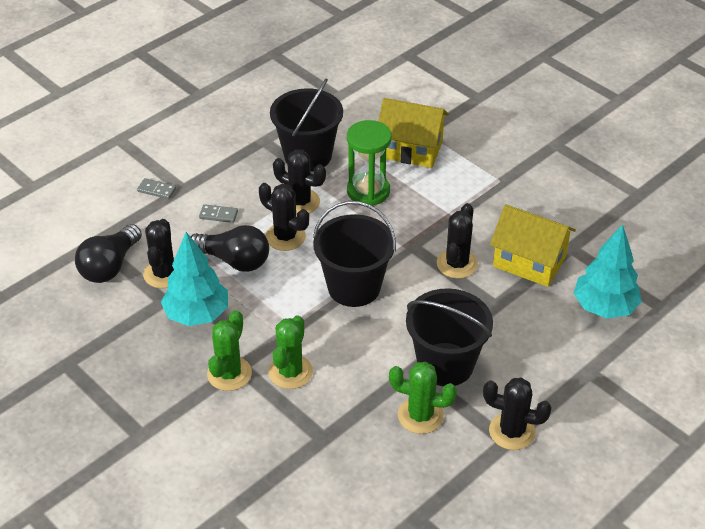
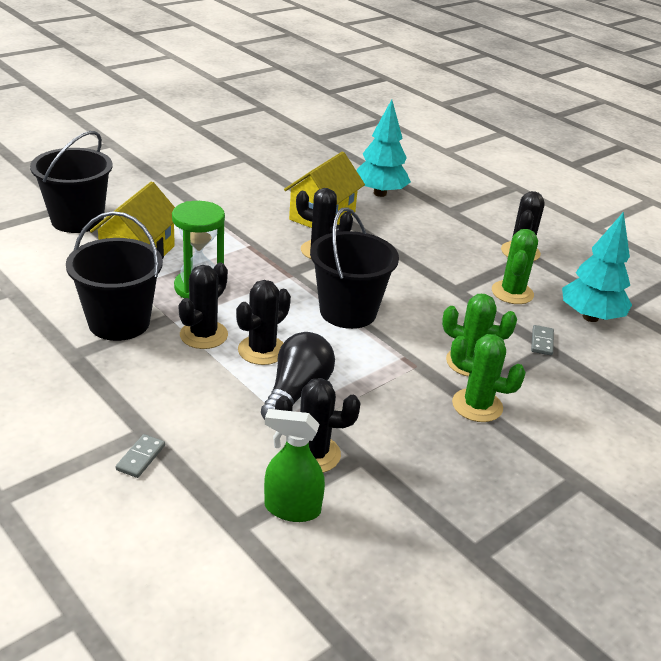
camera: 90 degrees left, 10 degrees down
black light bulb [75,224,142,283] -> green spray bottle [264,409,325,522]
turquoise tree [161,232,228,326] -> turquoise tree moved to [562,212,632,322]
grey domino [199,204,238,223] -> grey domino moved to [531,325,554,355]
black bucket [406,288,493,386] -> black bucket moved to [30,131,113,233]

